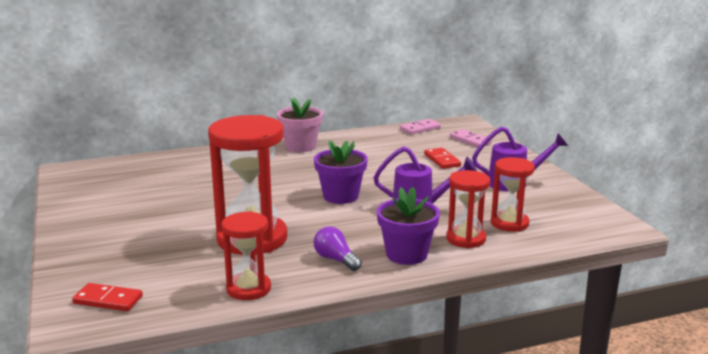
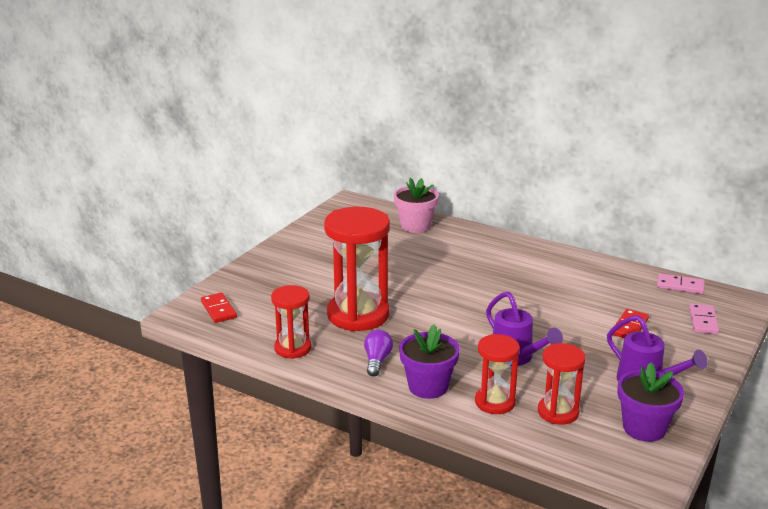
camera: 50 degrees right, 5 degrees up
pink flower pot [277,98,323,152] -> pink flower pot moved to [394,178,439,233]
purple flower pot [314,140,368,204] -> purple flower pot moved to [617,362,684,442]

